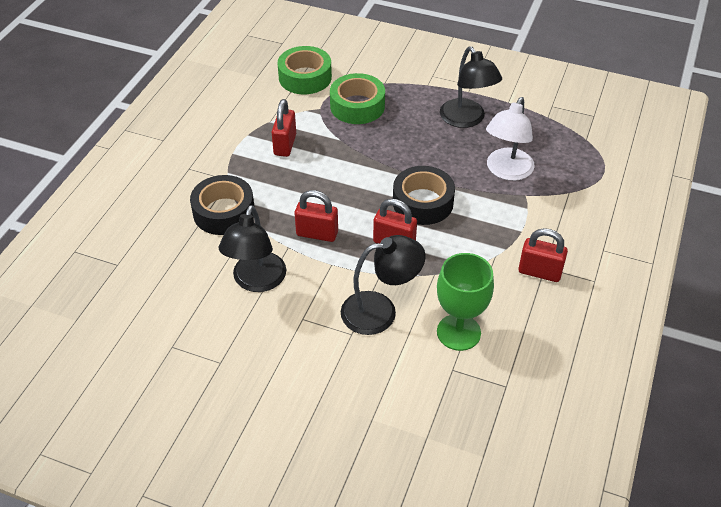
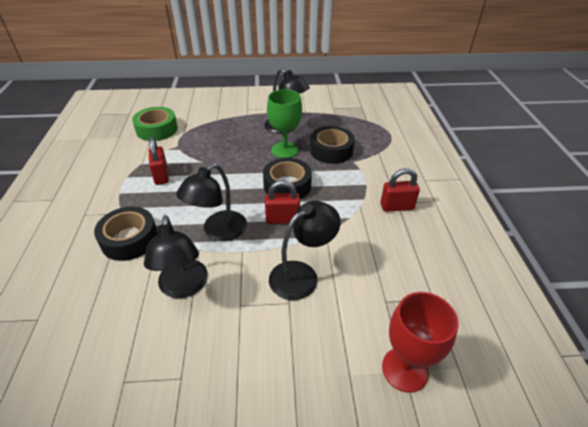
camera: 25 degrees left, 5 degrees down
red padlock [295,190,338,242] -> black lamp [176,163,247,241]
green tape [330,73,385,124] -> none
green goblet [437,253,494,351] -> green goblet moved to [267,89,302,158]
white lamp [486,97,535,181] -> black tape [310,126,355,164]
none -> red goblet [382,292,459,393]

